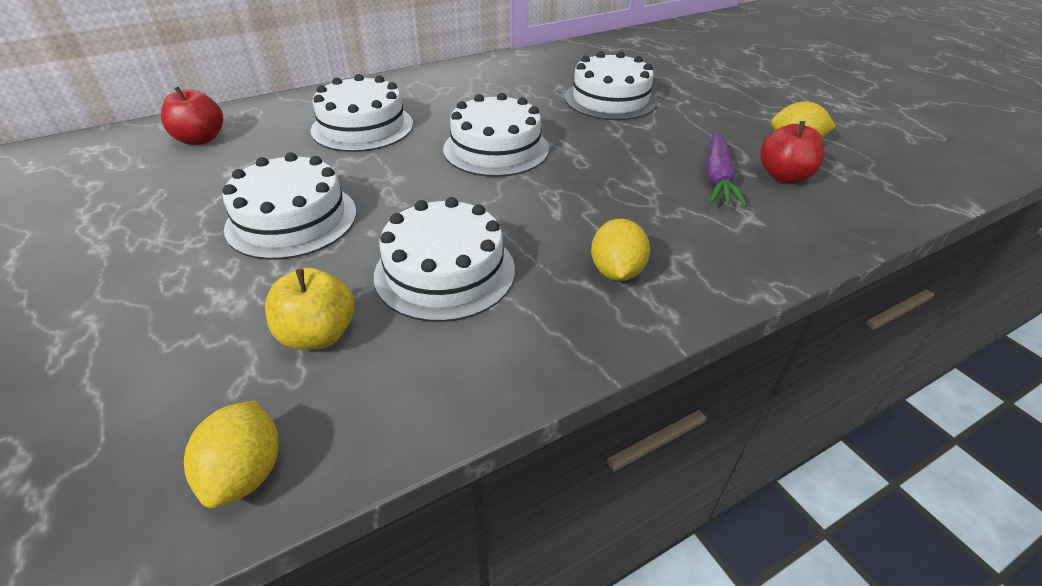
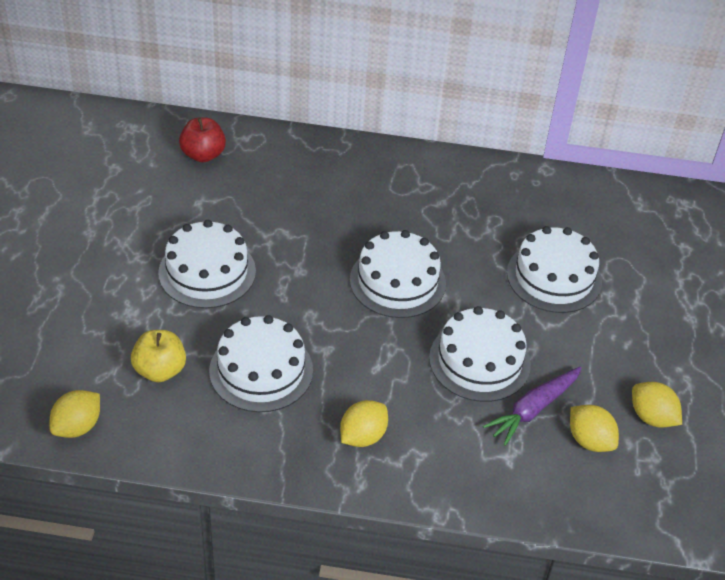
camera: 35 degrees right, 5 degrees up
white cake [311,74,413,152] -> white cake moved to [429,306,531,402]
red apple [760,121,825,183] -> yellow lemon [570,405,619,452]

